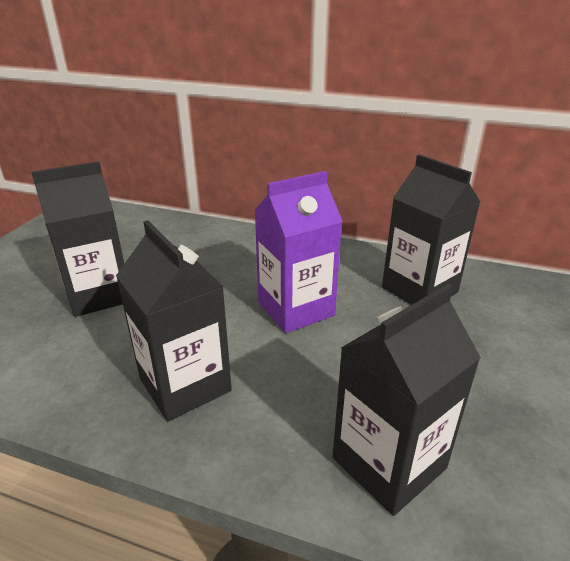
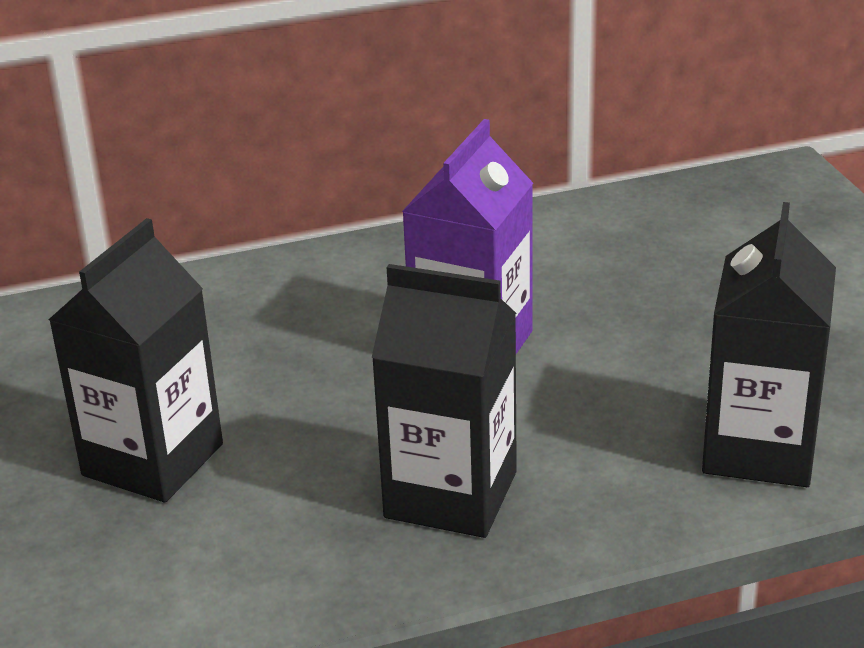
camera: 35 degrees left, 0 degrees up
black carton [382,154,480,305] -> none

